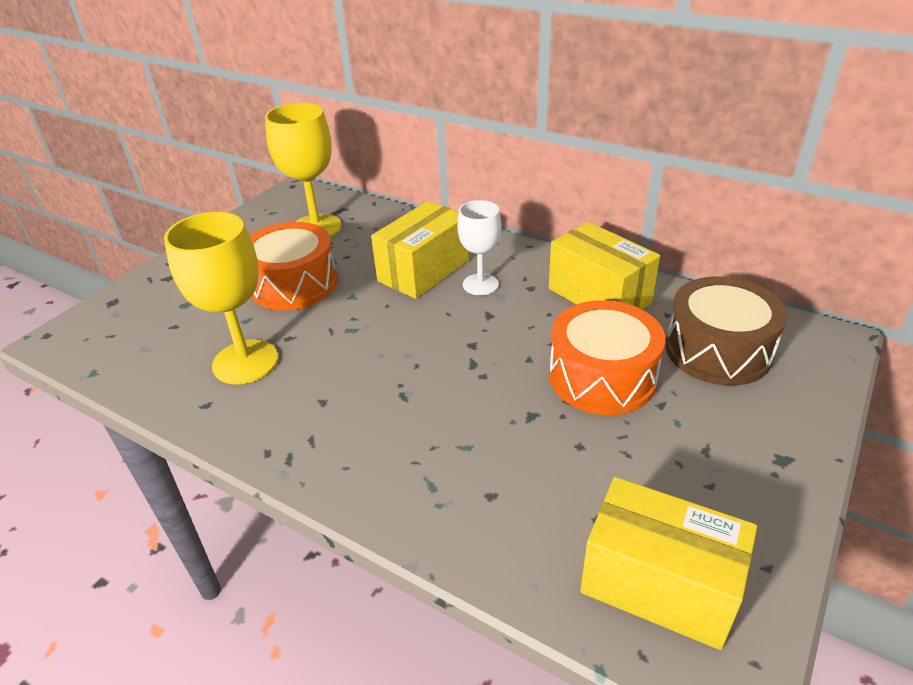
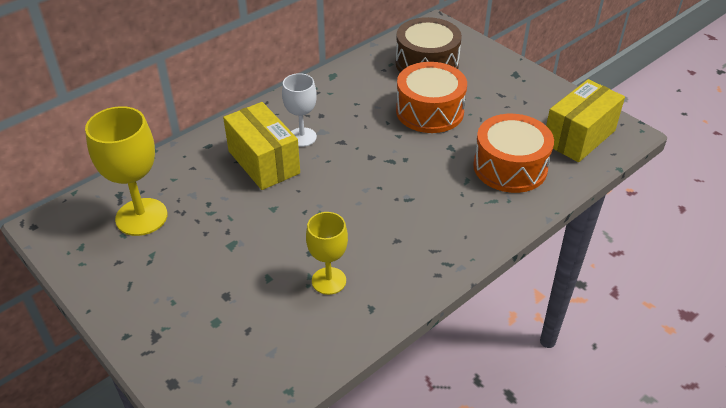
camera: 75 degrees left, 5 degrees up
yellow goblet [164,212,279,384] -> yellow goblet [306,212,348,295], size x0.63
orange drum [250,222,338,311] -> orange drum moved to [473,114,554,193]
yellow box [549,222,660,310] -> none

